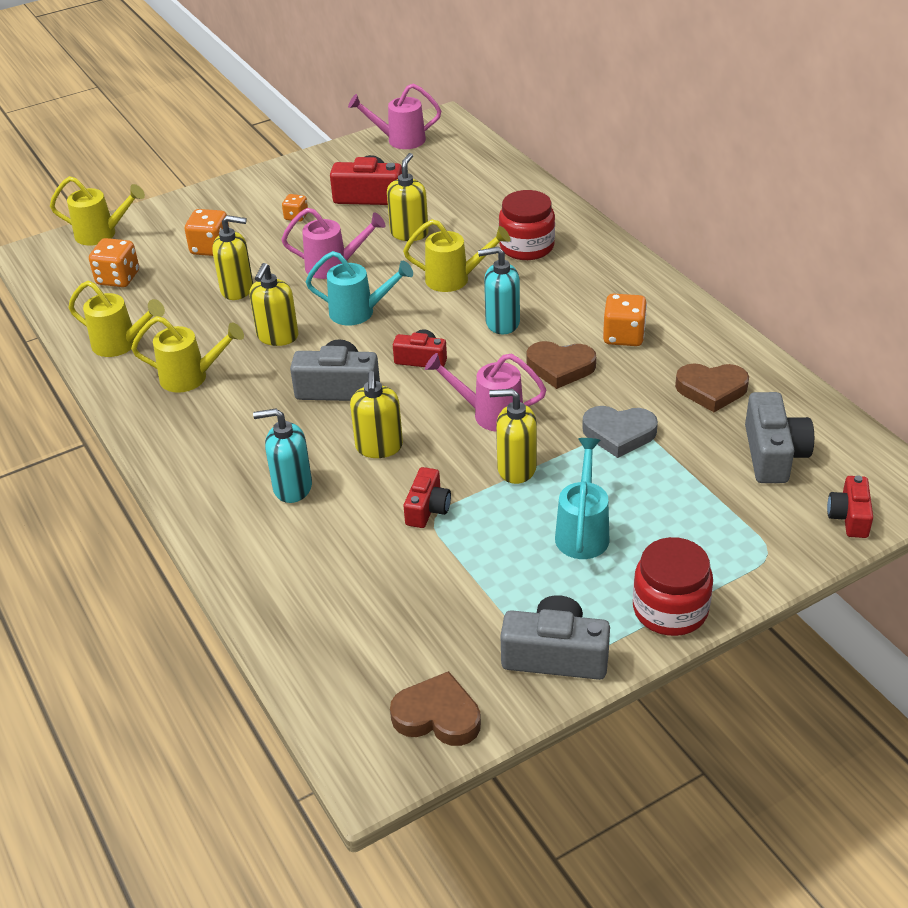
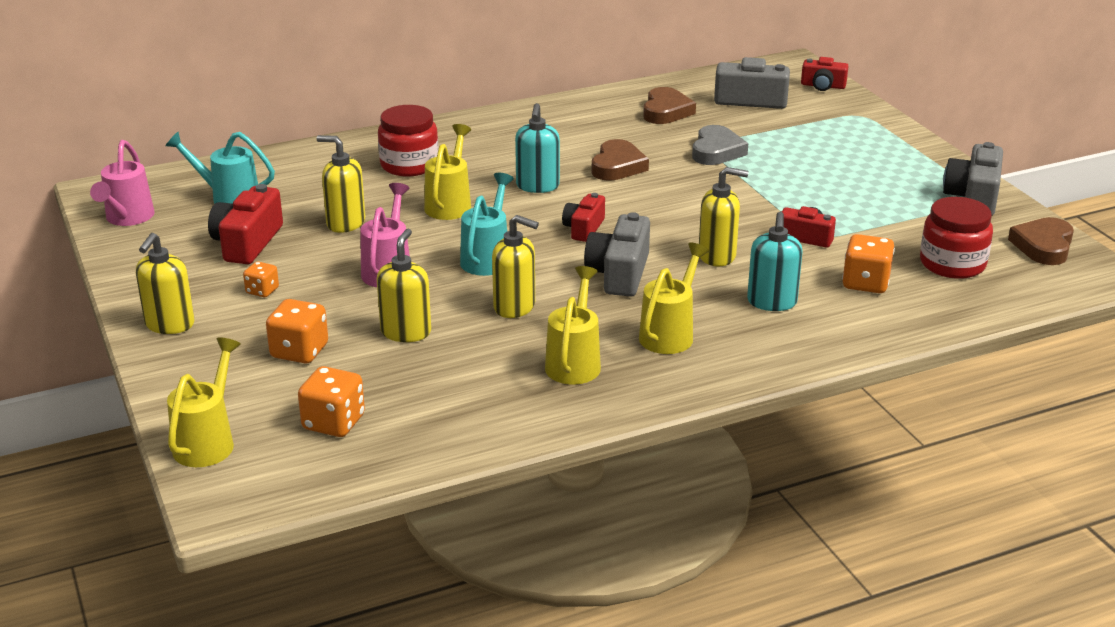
camera: 85 degrees left, 10 degrees down
yellow watering can [68,281,165,357] -> yellow watering can moved to [639,243,709,354]
pink watering can [425,353,547,432] -> none
yellow soap dispenser [489,389,537,484] -> yellow soap dispenser moved to [136,233,194,334]
turquoise watering can [555,438,610,559] -> turquoise watering can moved to [165,132,275,204]
orange dice [603,294,647,346] -> orange dice moved to [842,234,895,293]
red jar [633,537,713,636] -> red jar moved to [920,197,993,279]

